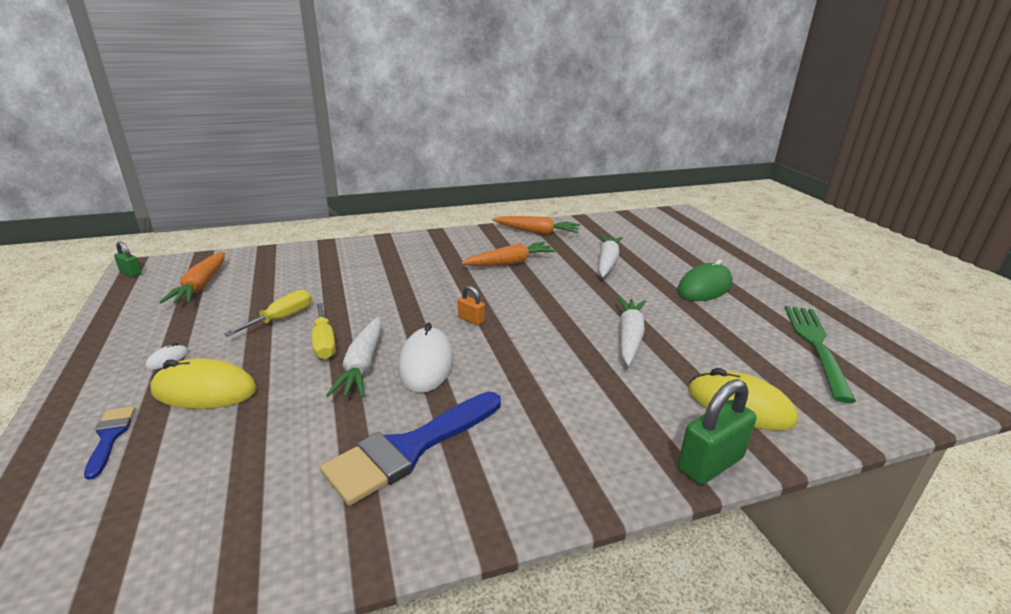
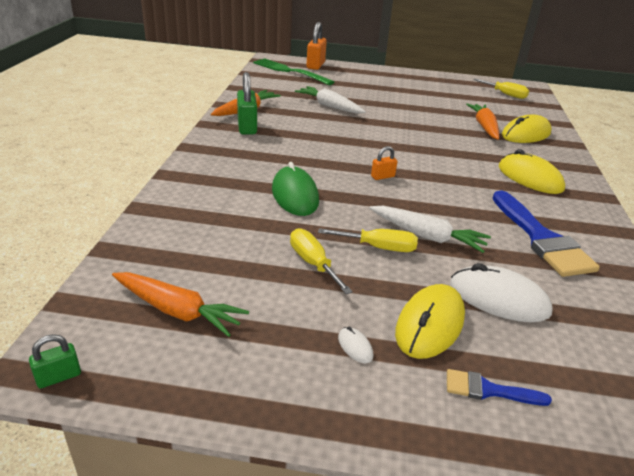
camera: 65 degrees left, 5 degrees up
white mouse [398,323,453,393] -> white mouse moved to [450,263,553,322]
orange carrot [461,242,556,266] -> orange carrot moved to [466,104,499,140]
white carrot [617,297,646,366] -> none
green mouse [677,260,733,301] -> green mouse moved to [272,162,319,216]
green padlock [678,379,757,485] -> green padlock moved to [237,72,257,135]
green fork [785,306,856,403] -> green fork moved to [253,58,334,85]
none -> orange padlock [306,22,327,70]
none -> yellow screwdriver [473,79,529,99]
none -> yellow mouse [499,149,565,194]

